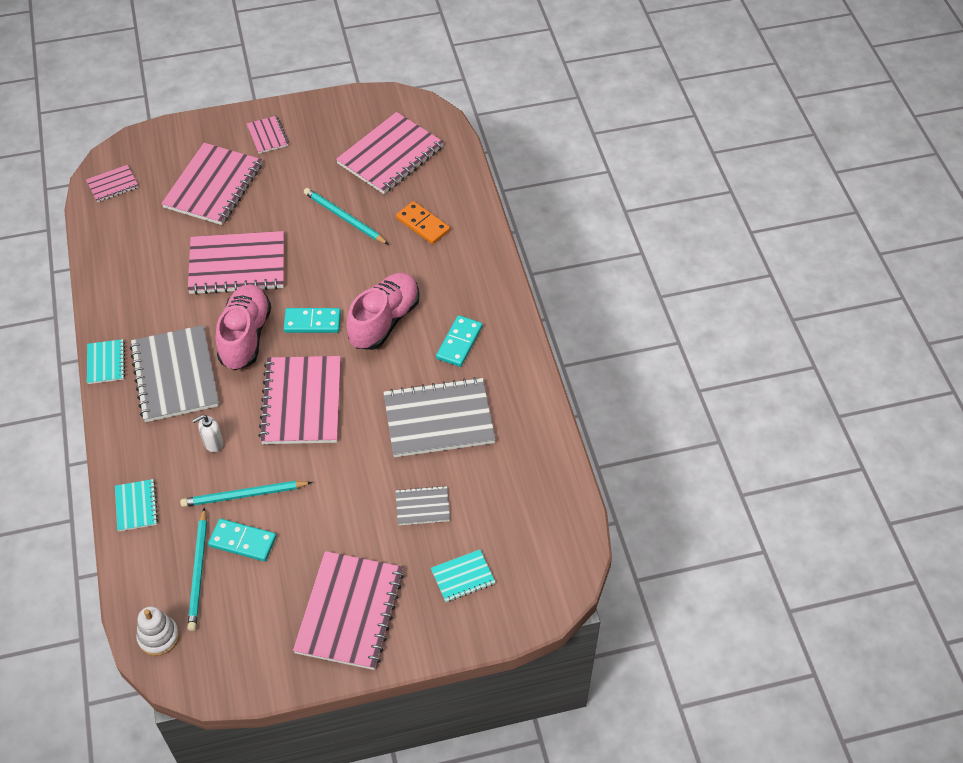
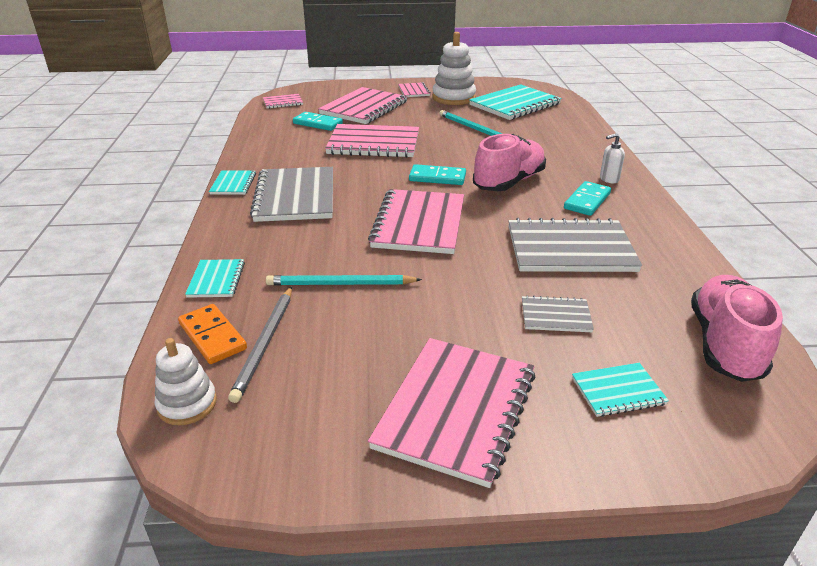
camera: 10 degrees right, 20 degrees down
turquoise pencil [187,507,207,631] -> grey pencil [228,286,292,403]
white soap dispenser [192,415,223,452] -> white soap dispenser moved to [600,133,625,183]
turquoise domino [208,519,276,561] -> turquoise domino moved to [293,112,343,131]
pink shoe [215,284,271,370] -> pink shoe moved to [691,275,783,382]
pink notebook [336,112,444,194] -> turquoise notebook [469,84,562,120]
orange domino [396,201,450,244] -> orange domino moved to [178,304,247,364]
none -> white stacking toy [432,32,476,105]

